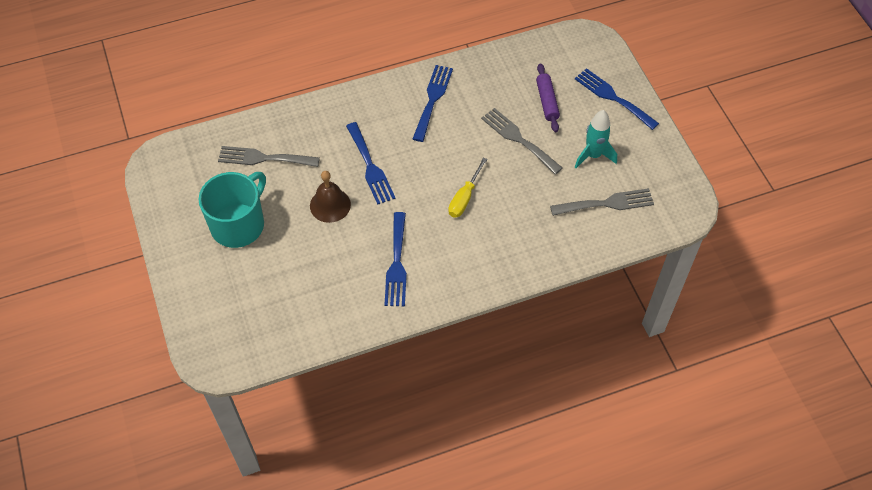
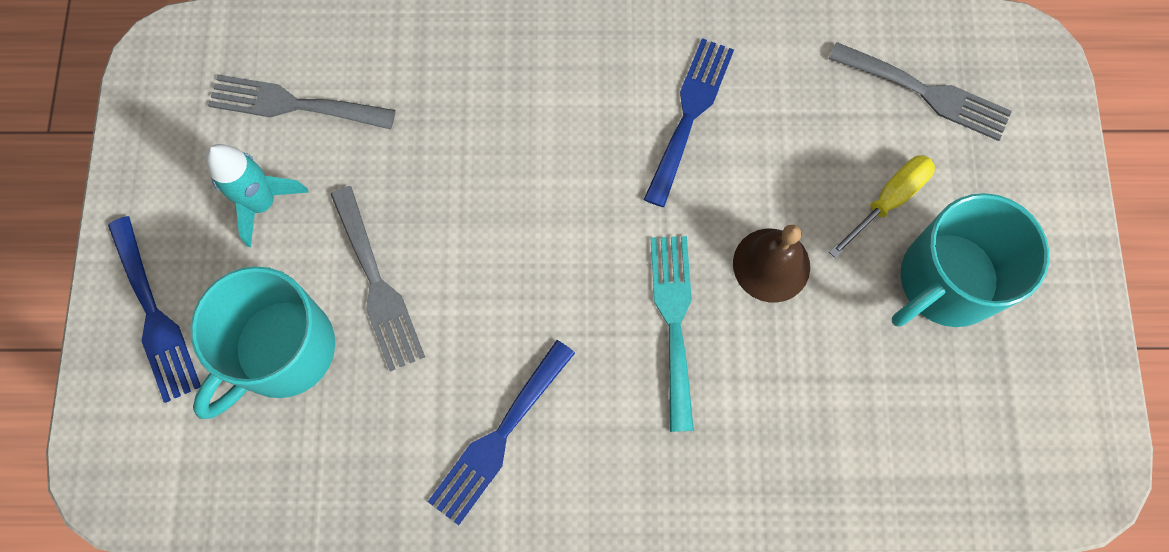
camera: 160 degrees left, 15 degrees up
grey fork [218,146,320,167] -> grey fork moved to [829,42,1012,141]
blue fork [346,122,396,205] -> turquoise fork [651,236,694,432]
yellow screwdriver [448,157,487,218] -> yellow screwdriver moved to [829,155,935,258]
purple rolling pin [536,63,560,132] -> turquoise mug [190,266,335,419]

